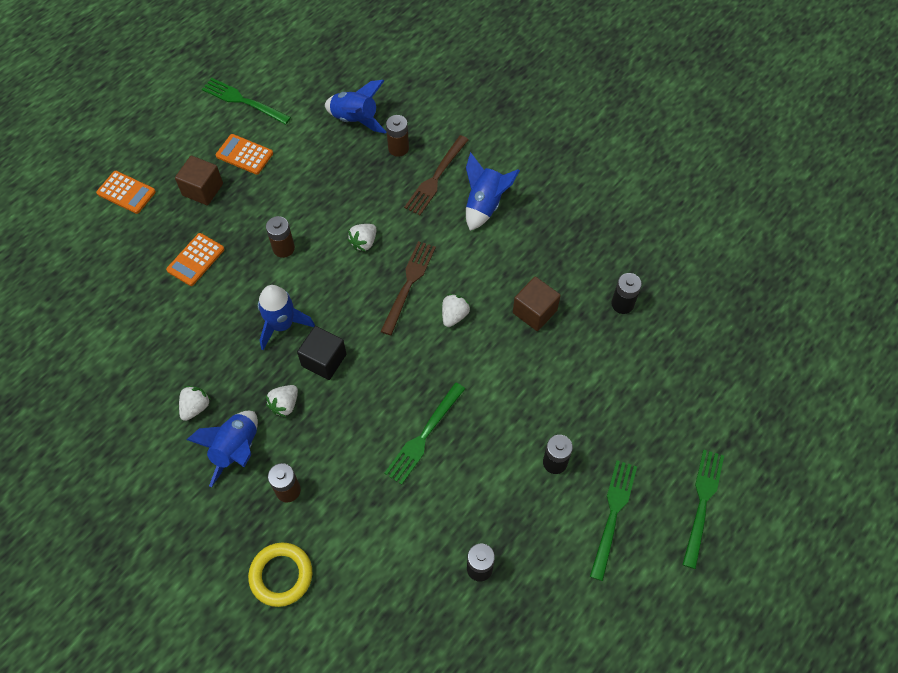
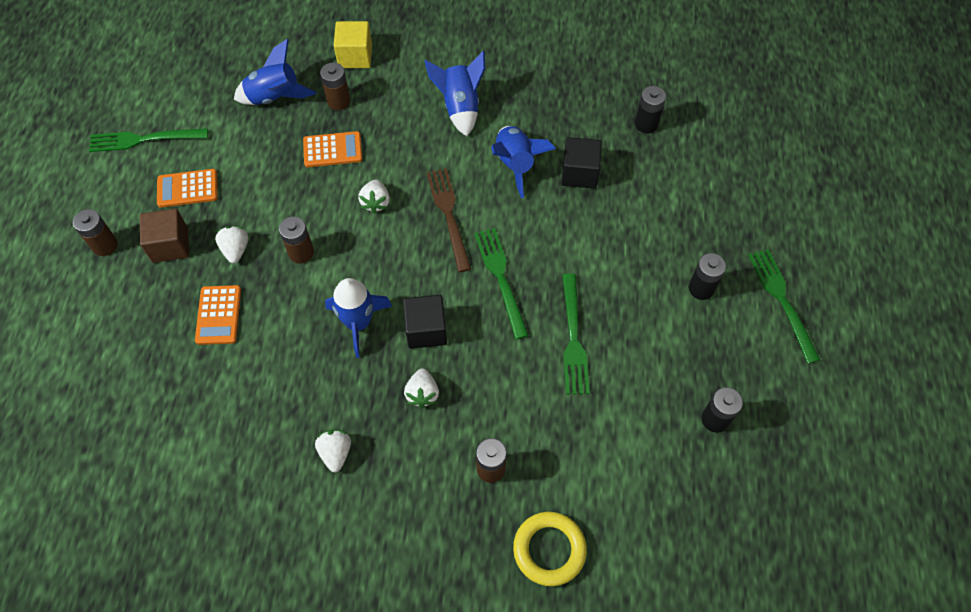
camera: 35 degrees left, 0 degrees up
orange calculator [96,171,156,214] -> orange calculator moved to [303,131,362,167]
blue rocket [186,411,258,487] -> blue rocket moved to [491,126,556,198]
brown fork [404,135,469,215] -> none
white strawberry [442,294,471,327] -> white strawberry moved to [215,226,248,263]
brown cube [513,277,561,331] -> black cube [561,137,602,189]
green fork [683,449,724,569] -> green fork moved to [474,228,529,339]
none -> brown battery [73,209,118,256]
none -> yellow cube [334,21,372,68]

